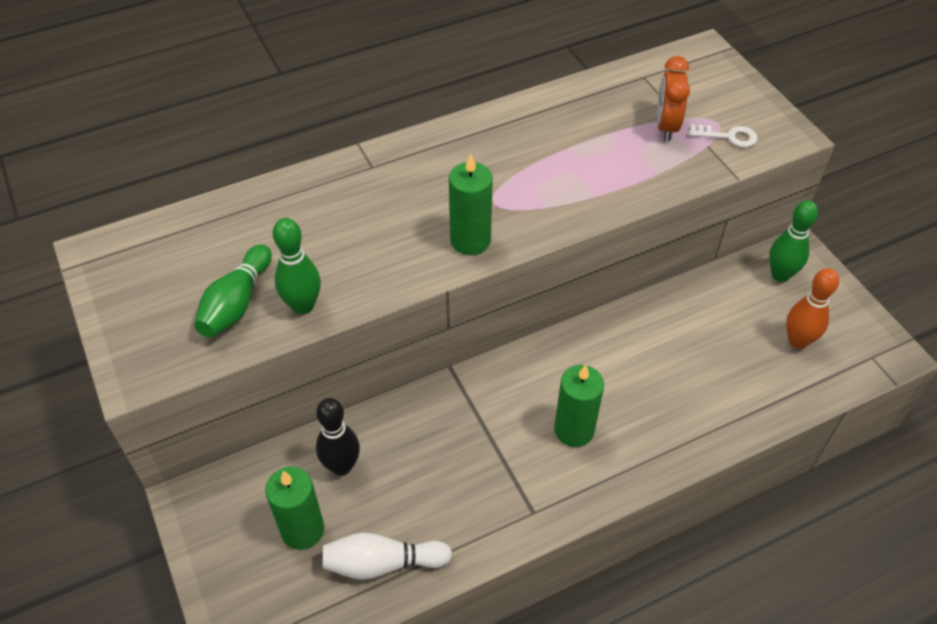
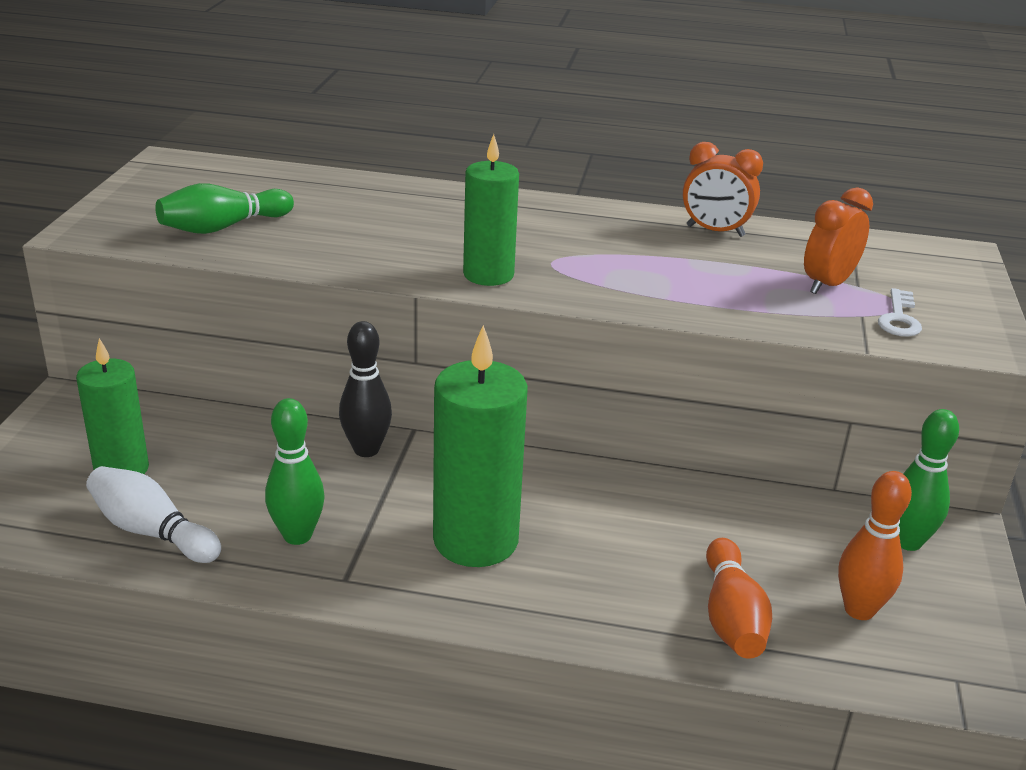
camera: 35 degrees right, 20 degrees down
green bowling pin [273,218,321,315] -> green bowling pin moved to [265,398,325,545]
black bowling pin [316,398,360,476] -> black bowling pin moved to [339,321,392,457]
green candle [554,365,604,447] -> green candle [433,325,528,567], size x1.53
white key [689,124,758,148] -> white key turned 60 degrees clockwise [878,288,922,337]
none -> orange clock [683,142,763,237]
none -> orange bowling pin [706,538,772,659]

